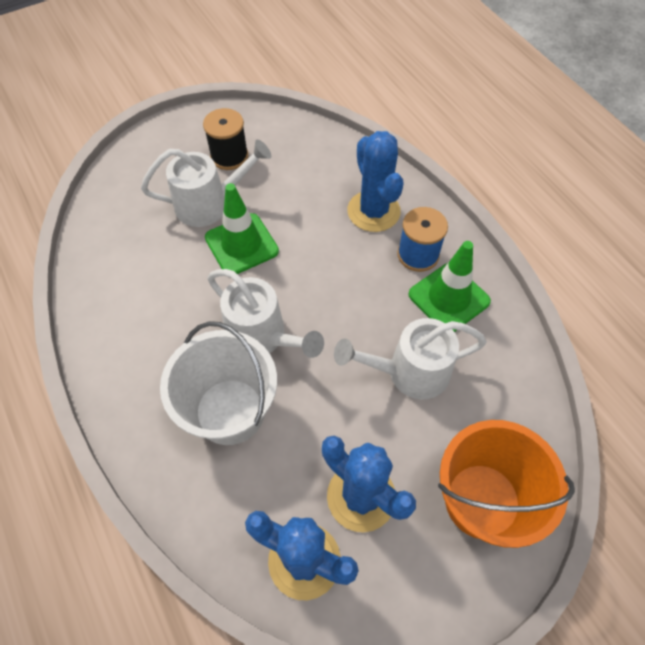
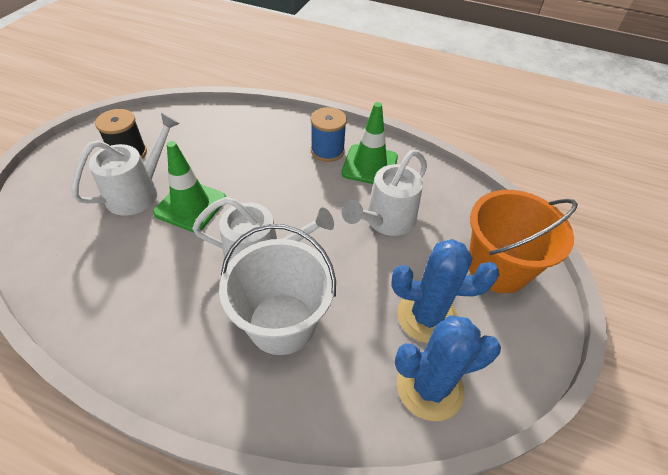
camera: 40 degrees left, 10 degrees down
blue cactus [347,131,404,232] -> none

